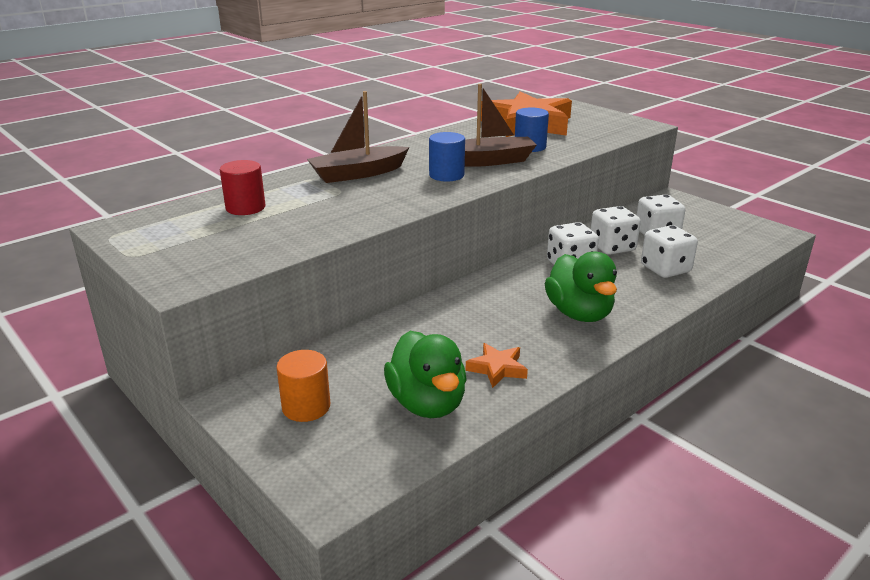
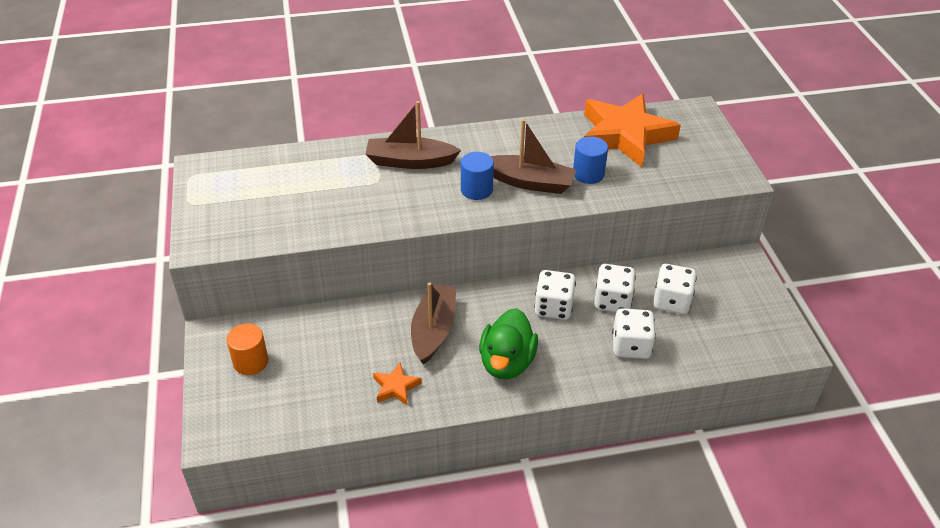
camera: 30 degrees right, 15 degrees up
red cylinder [220,160,265,215] -> none
green duck [384,331,467,418] -> none
none -> brown boat [411,282,456,365]

